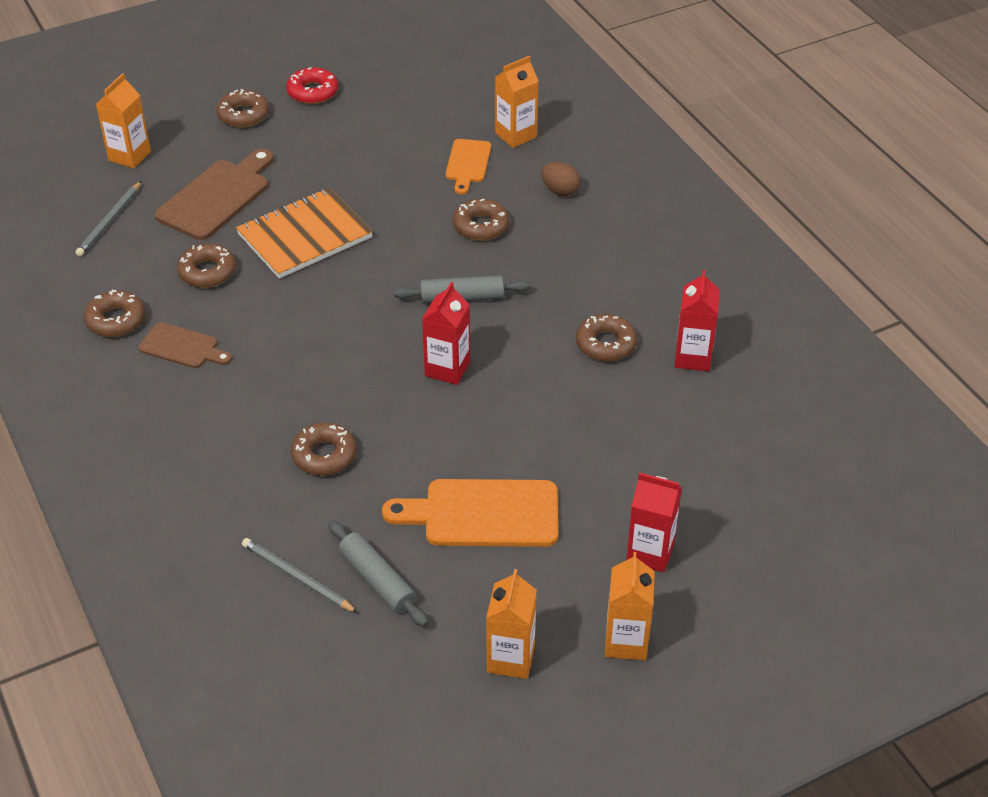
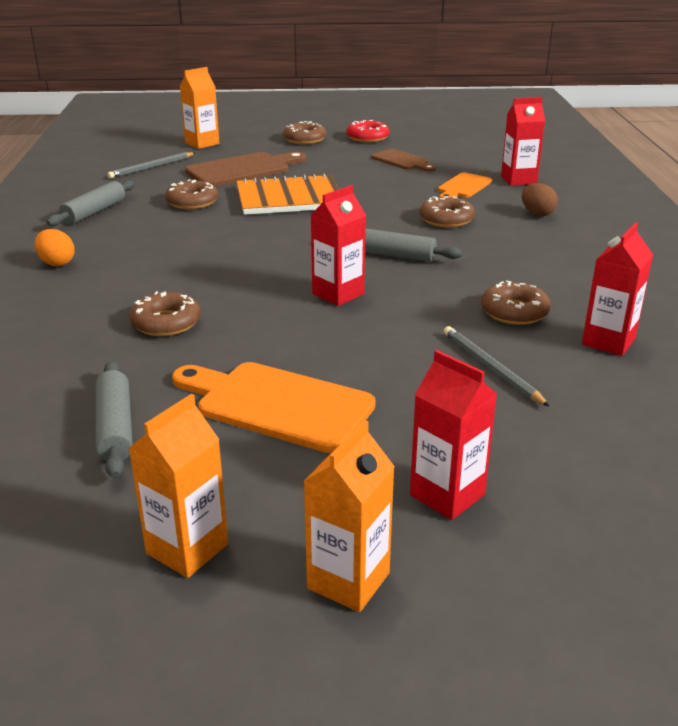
camera: 25 degrees right, 15 degrees down
brown donut [84,290,145,337] -> grey rolling pin [46,180,135,226]
brown cutting board [138,322,232,368] -> brown cutting board moved to [371,149,436,172]
grey pencil [242,538,358,613] -> grey pencil moved to [444,326,550,407]
orange carton [495,56,538,148] -> red carton [501,97,545,186]
none -> orange egg [35,229,75,266]

